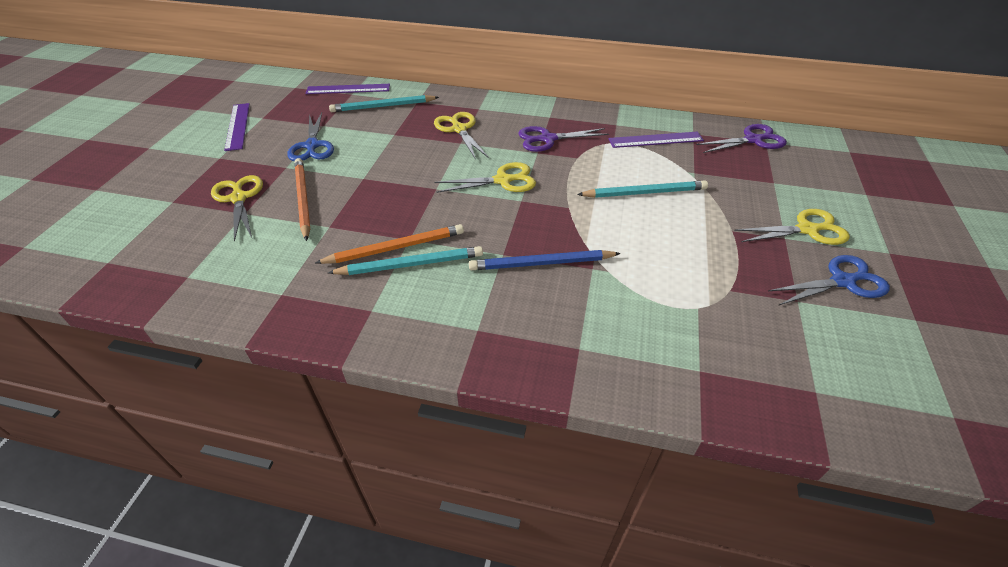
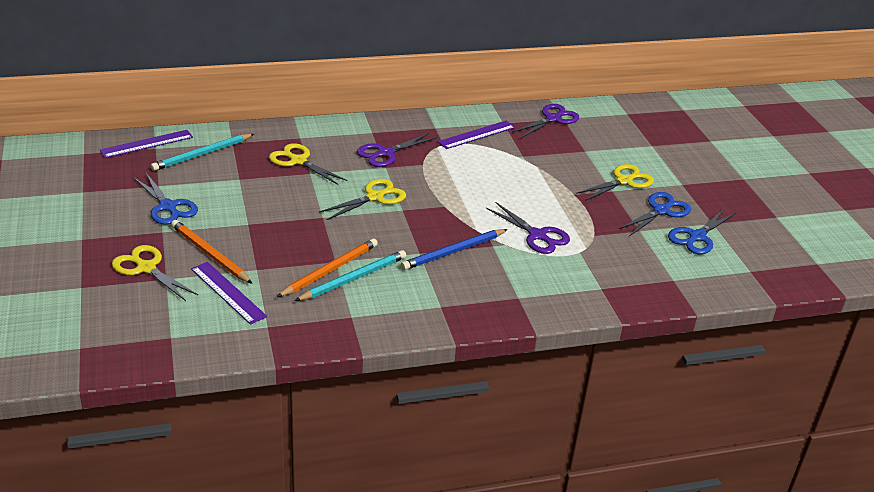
camera: 30 degrees left, 10 degrees down
purple ruler [224,103,250,151] -> purple ruler moved to [191,262,267,325]
turquoise pencil [577,180,708,198] -> none
none -> purple scissors [486,202,570,254]
none -> blue scissors [668,209,736,254]

